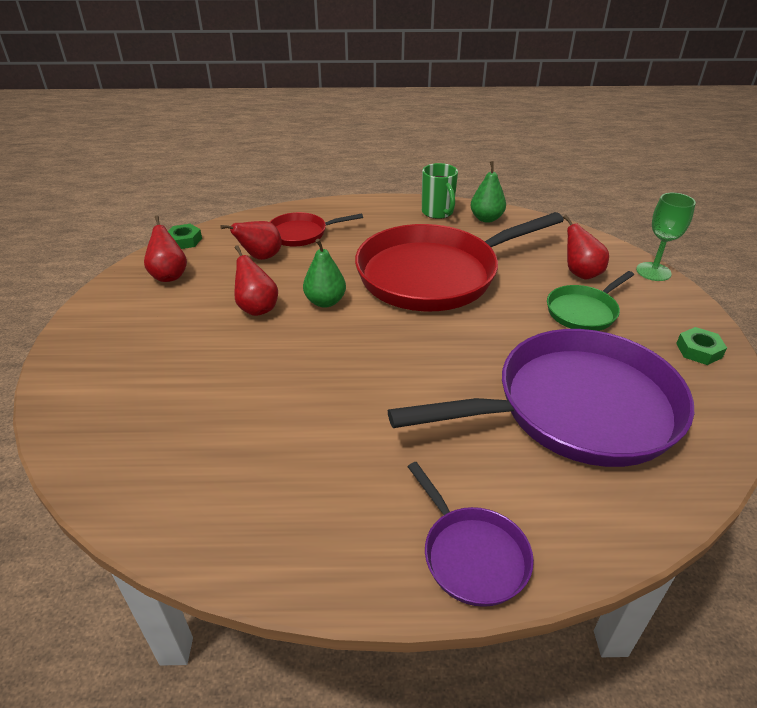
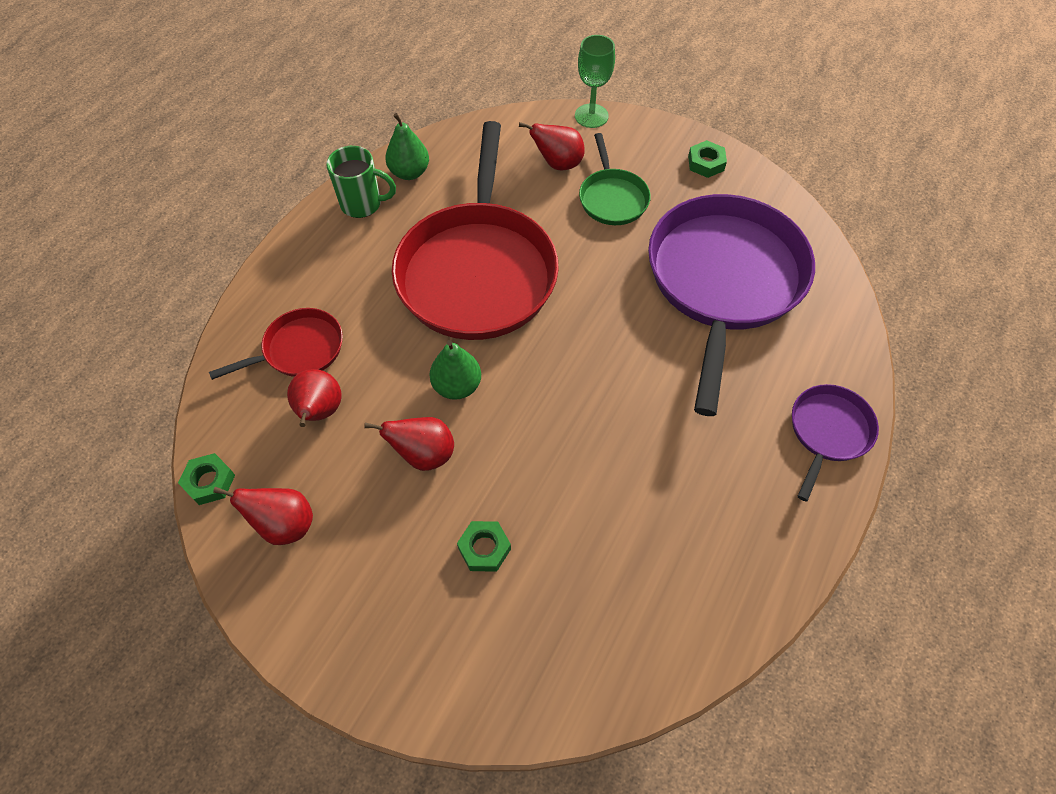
camera: 60 degrees left, 20 degrees up
red pan [270,212,363,246] -> red pan turned 135 degrees counterclockwise [209,308,343,380]
purple pan [407,462,534,607] -> purple pan turned 60 degrees counterclockwise [792,384,879,501]
none -> green nut [457,521,511,572]

